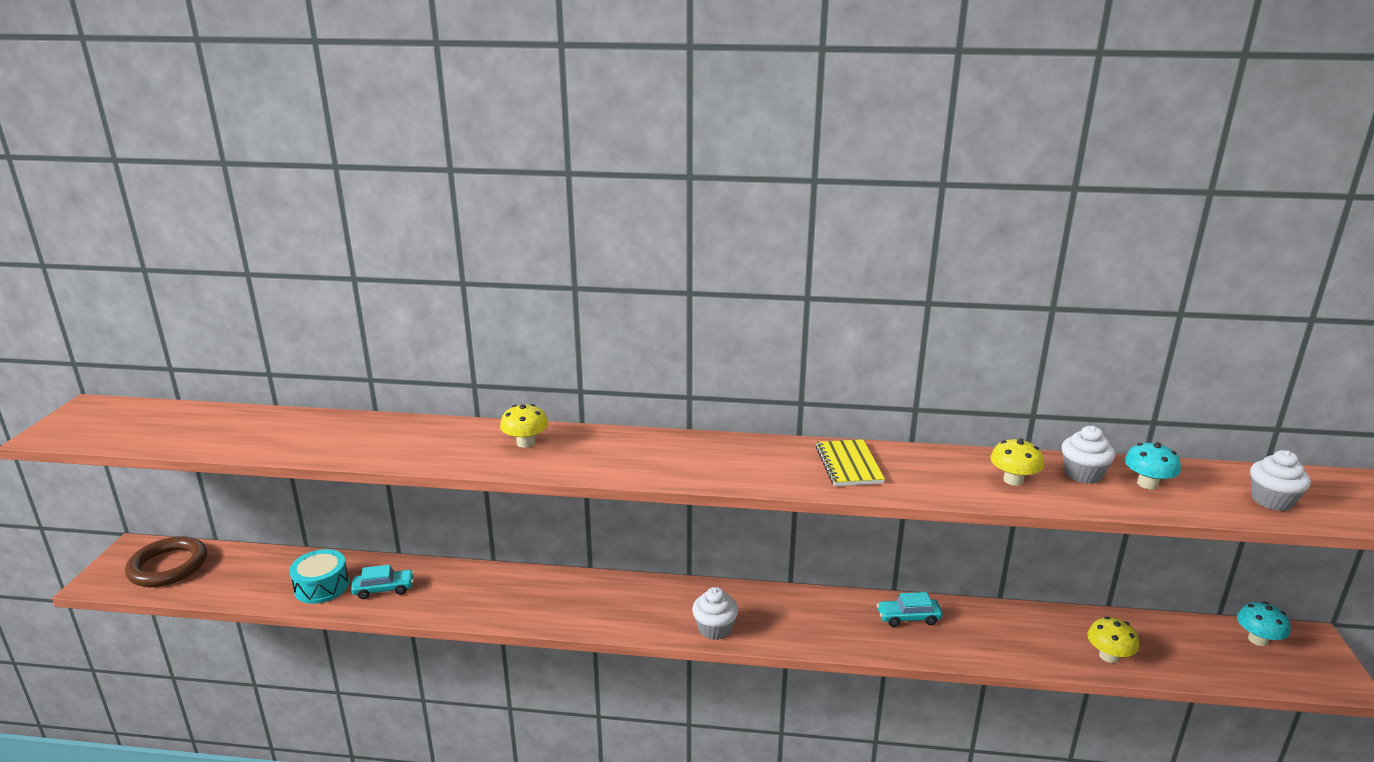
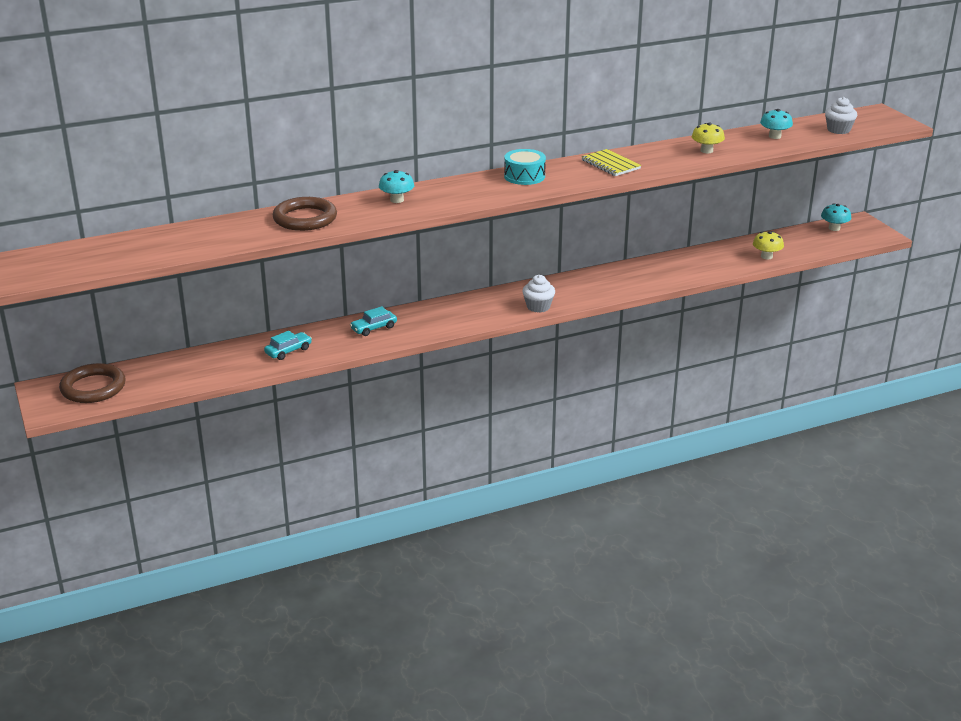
camera: 30 degrees left, 5 degrees up
turquoise drum [289,549,349,604] -> turquoise drum moved to [504,149,546,185]
yellow mushroom [500,404,548,448] -> turquoise mushroom [379,170,414,203]
turquoise car [877,592,943,627] -> turquoise car moved to [350,306,397,336]
white cupcake [1061,426,1115,484] -> none
none -> brown ring [273,197,337,231]

